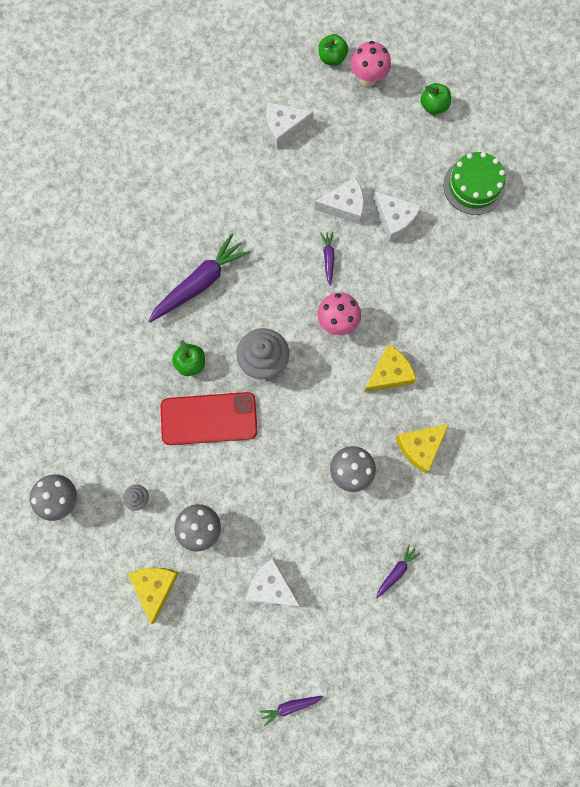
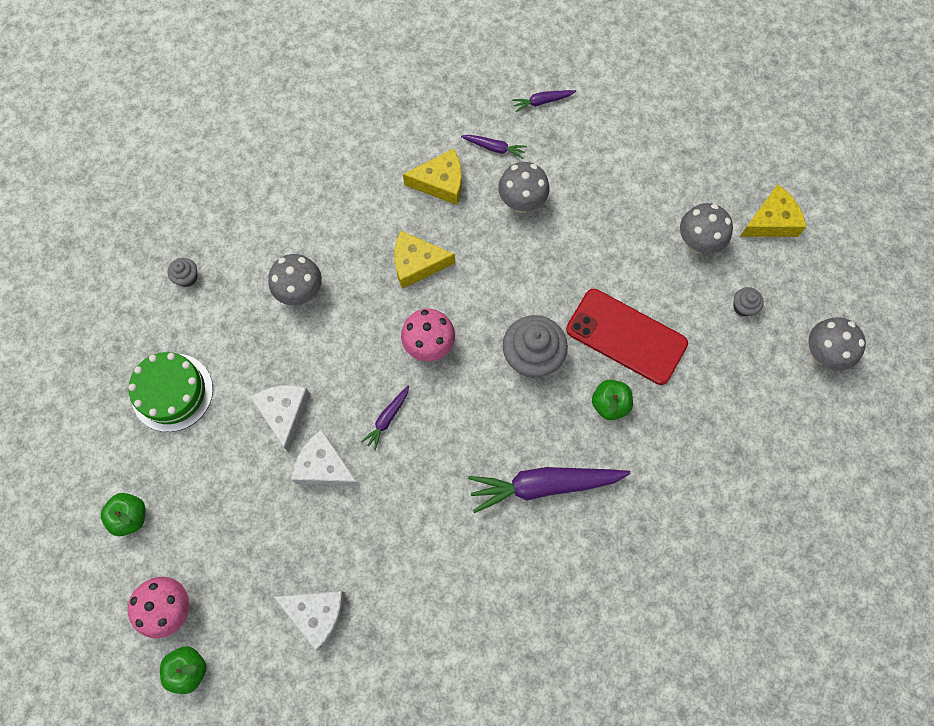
camera: 145 degrees left, 5 degrees down
yellow cheese [128,568,179,624] -> yellow cheese turned 150 degrees counterclockwise [740,184,806,237]
white cheese [246,558,300,606] -> none
purple carrot [260,696,323,726] -> purple carrot moved to [461,135,527,159]
none -> grey cupcake [168,258,197,287]
none -> grey mushroom [268,254,322,305]

